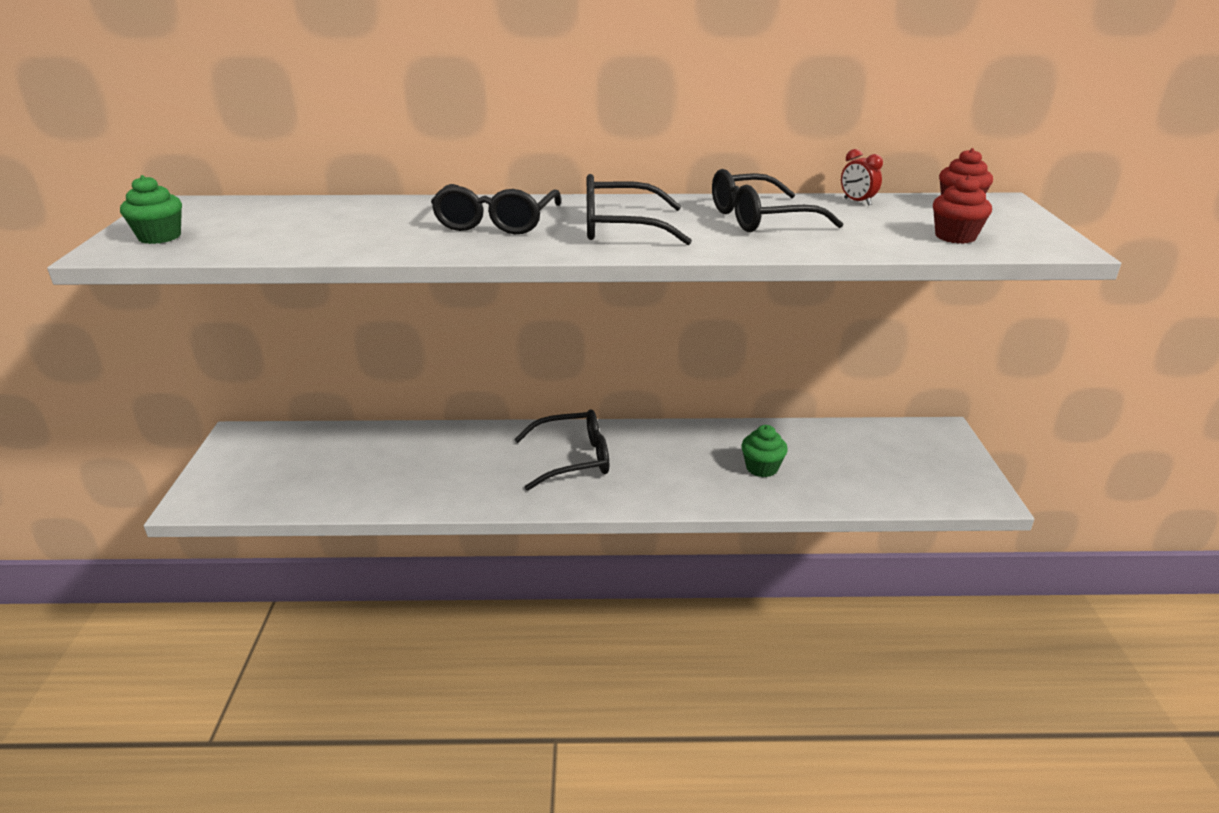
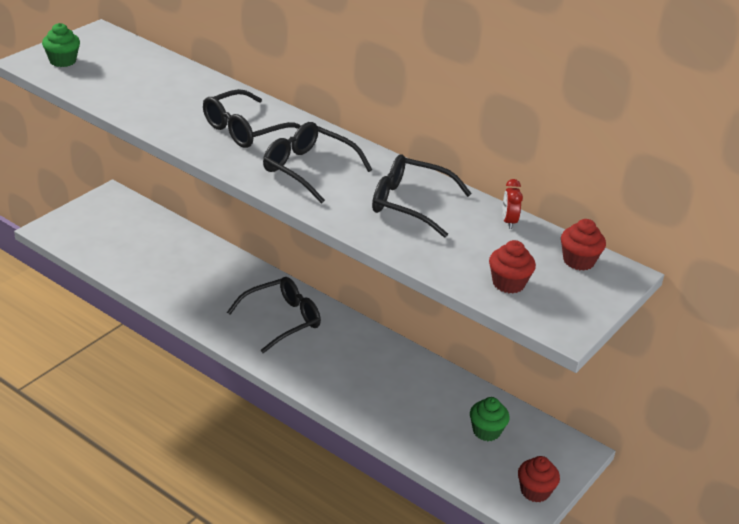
camera: 35 degrees right, 5 degrees up
black glasses [514,409,609,491] -> black glasses turned 60 degrees counterclockwise [227,277,321,353]
green cupcake [741,425,788,477] -> green cupcake moved to [470,397,510,441]
none -> red cupcake [518,456,560,502]

